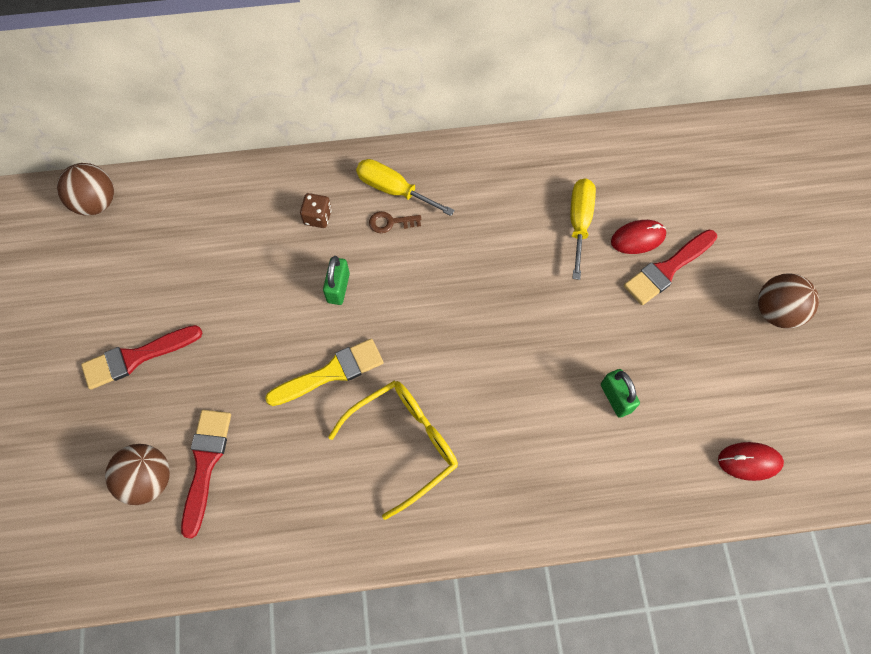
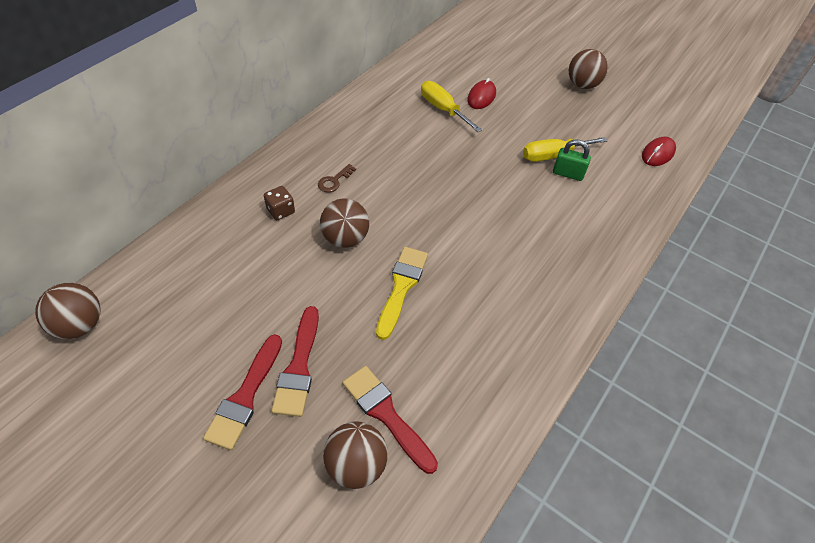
camera: 50 degrees left, 15 degrees down
green padlock [323,256,350,305] -> brown ball [320,198,369,248]
yellow glasses [328,380,458,520] -> none
yellow screwdriver [356,159,455,216] -> yellow screwdriver moved to [523,137,607,162]
red brush [624,230,717,305] -> red brush moved to [271,306,319,417]

